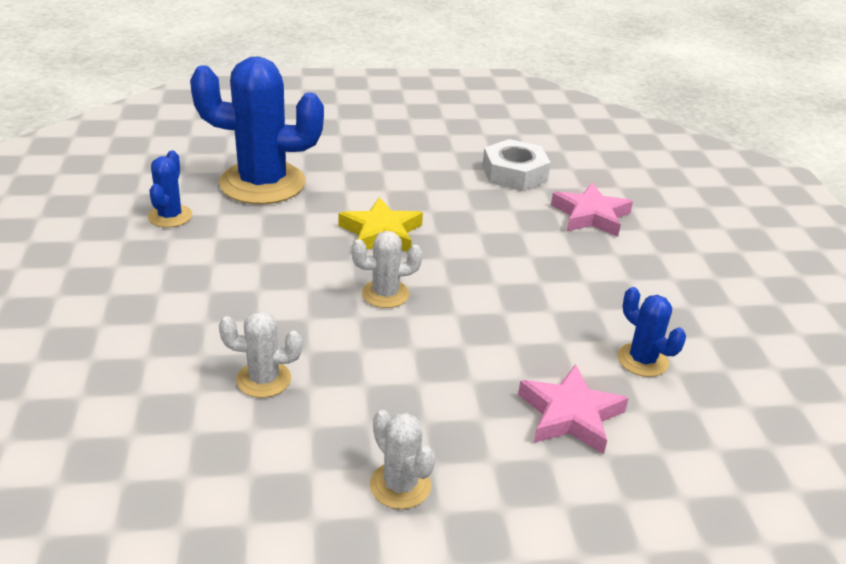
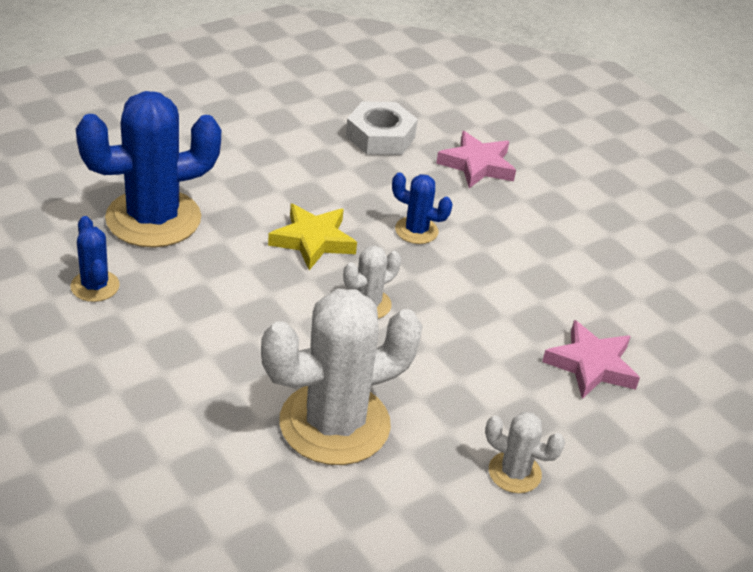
camera: 30 degrees left, 5 degrees up
white cactus [219,311,302,398] -> white cactus [261,289,422,465], size x2.12
blue cactus [617,287,686,377] -> blue cactus moved to [392,172,453,244]

